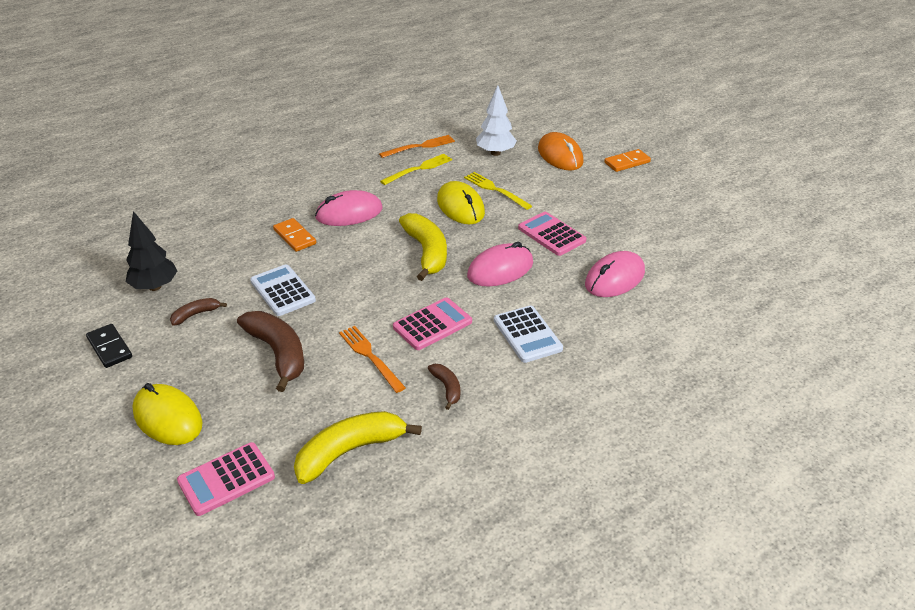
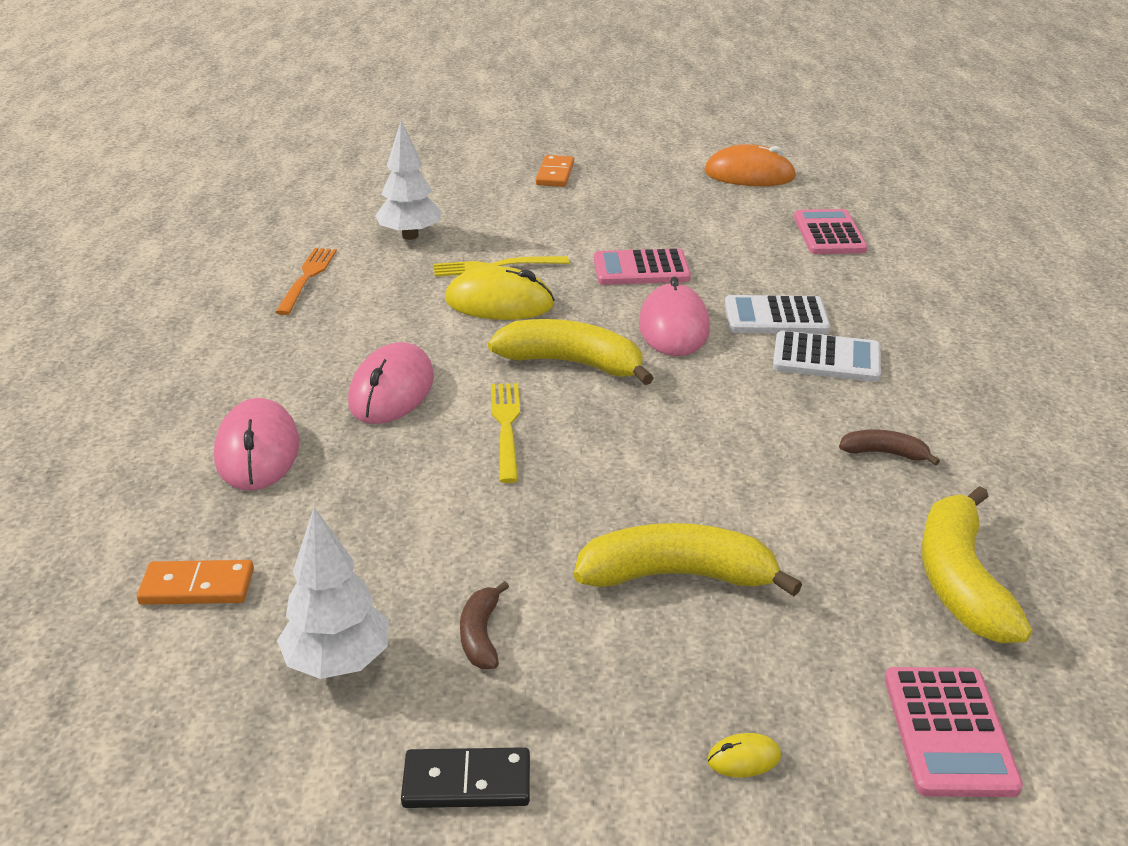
camera: 55 degrees left, 5 degrees down
black tree [126,211,177,291] -> white tree [277,507,389,679]
yellow mouse [132,383,203,445] -> yellow mouse [707,733,781,778], size x0.41
brown banana [237,311,304,392] -> yellow banana [574,523,802,596]
white calculator [250,264,316,316] -> white calculator moved to [725,295,830,334]
orange domino [273,218,316,252] -> orange domino moved to [137,560,254,605]
orange fork [339,326,406,393] -> none
yellow fork [380,154,452,185] -> yellow fork moved to [491,383,520,483]
pink calculator [393,297,472,350] -> pink calculator moved to [794,209,868,254]
orange mouse [538,132,584,171] -> orange mouse moved to [704,144,797,186]
pink mouse [585,251,645,297] -> pink mouse moved to [214,398,299,491]

